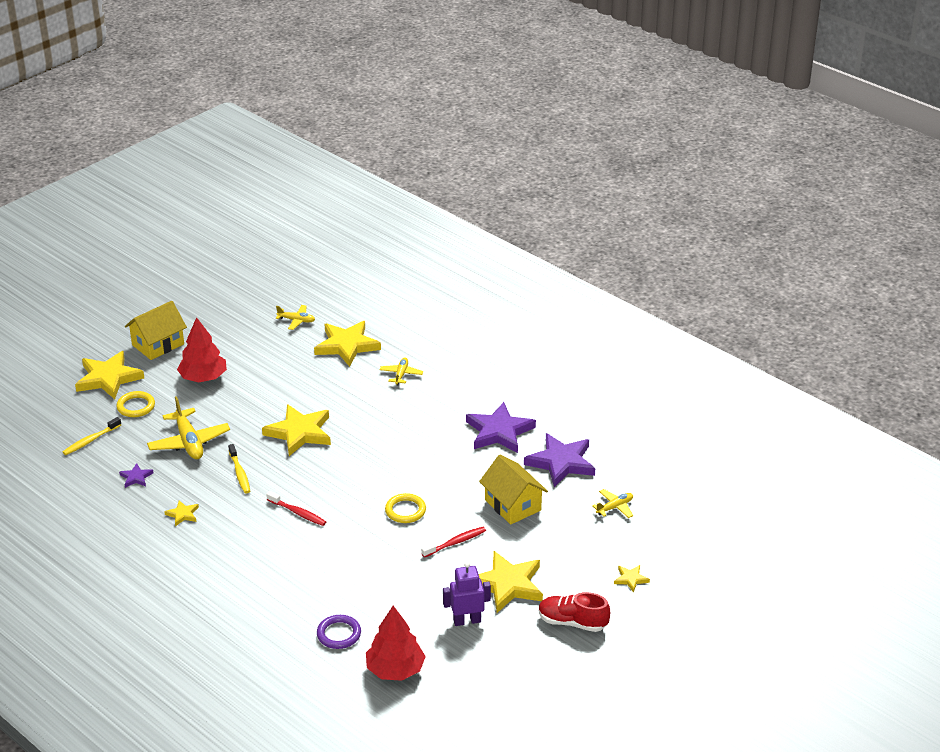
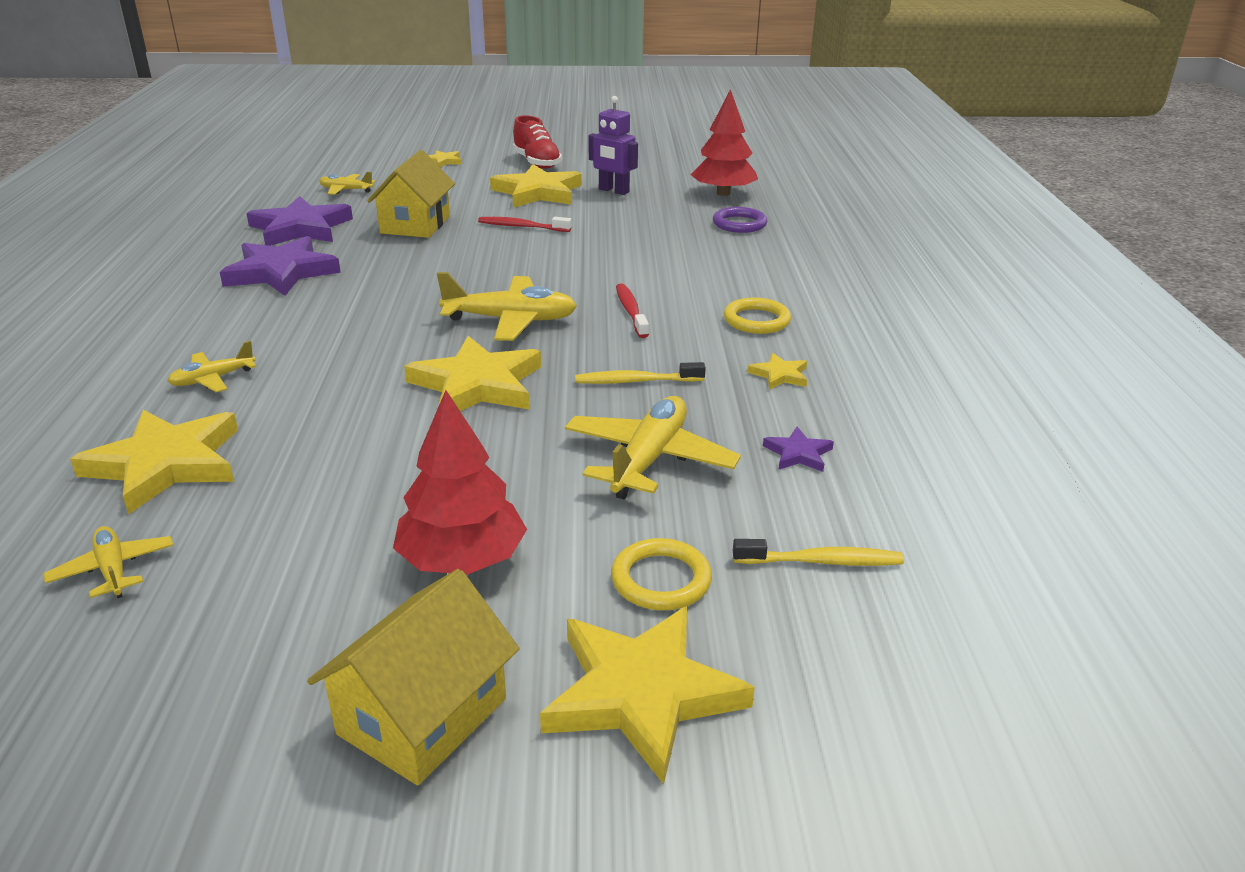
camera: 135 degrees left, 5 degrees down
yellow house [125,301,187,360] -> yellow house turned 60 degrees counterclockwise [307,569,519,785]
yellow toothbrush [228,444,250,493] -> yellow toothbrush turned 120 degrees counterclockwise [575,362,706,384]
yellow ring [385,493,426,523] -> yellow ring moved to [724,298,791,334]
none -> yellow plane [437,272,577,341]

